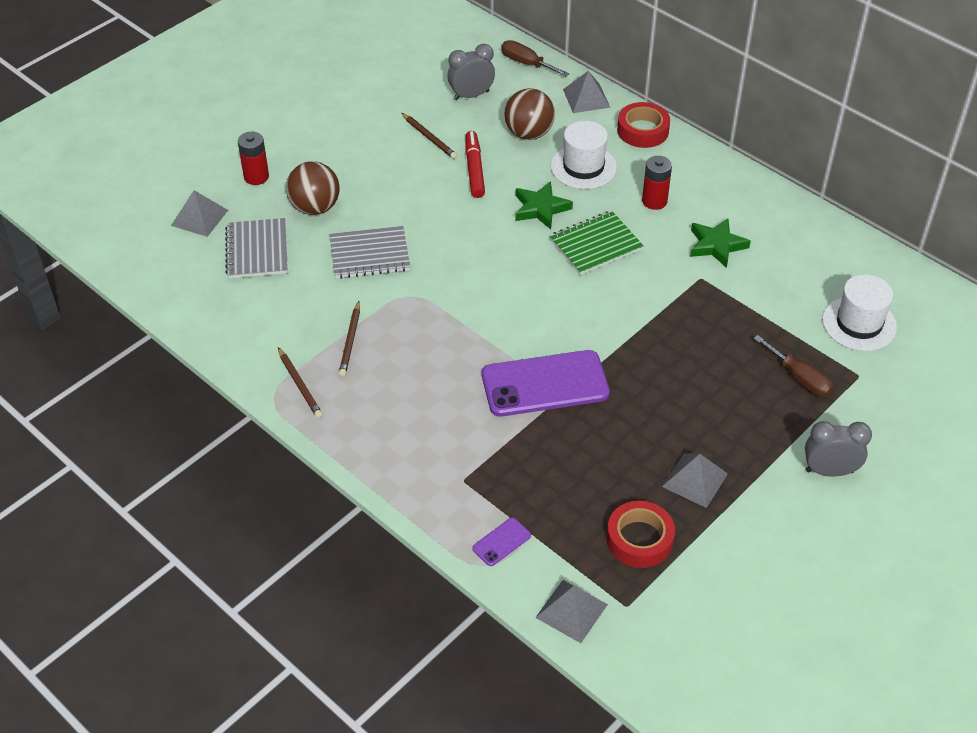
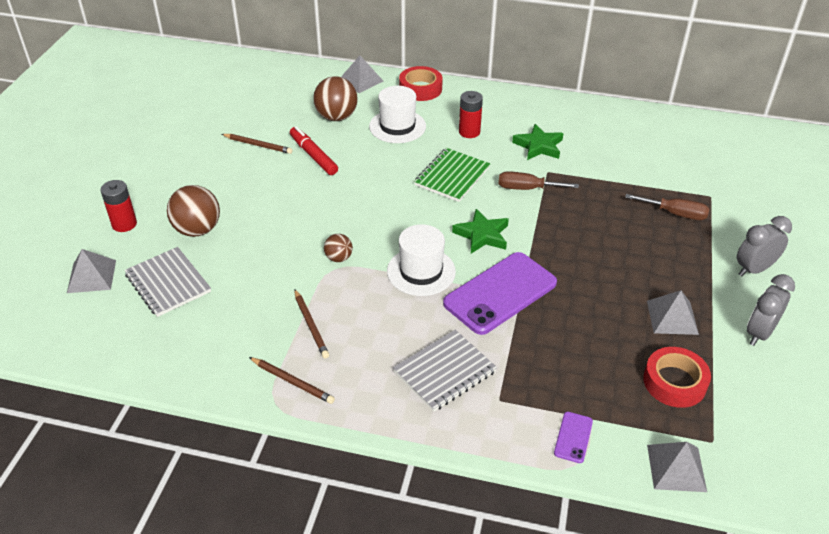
camera: 30 degrees left, 5 degrees down
grey notebook [330,226,410,279] -> grey notebook moved to [393,330,497,412]
grey clock [448,44,495,100] -> grey clock moved to [747,274,795,346]
brown screwdriver [501,40,570,77] -> brown screwdriver moved to [499,171,579,190]
green star [515,181,573,229] -> green star moved to [452,209,509,254]
white hat [822,274,897,351] -> white hat moved to [387,224,456,296]
none -> brown ball [324,234,353,262]

